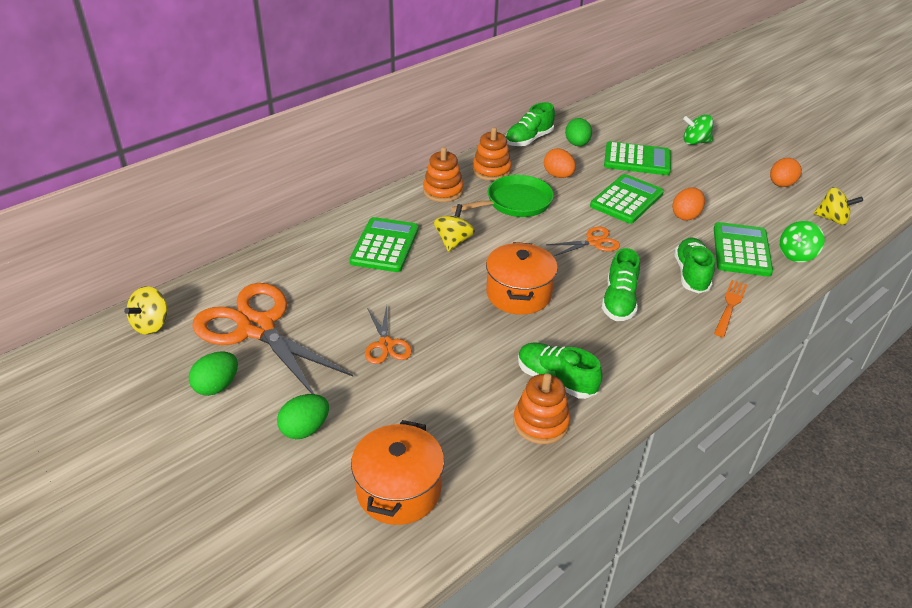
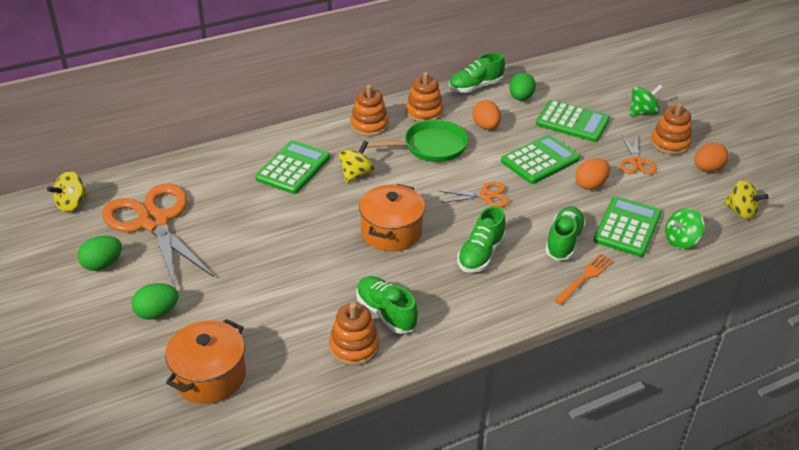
camera: 15 degrees right, 0 degrees up
orange scissors [365,305,412,364] -> orange scissors moved to [620,136,657,174]
green spinning top [683,114,713,145] -> green spinning top turned 135 degrees clockwise [629,85,663,116]
none -> orange stacking toy [651,103,692,155]

